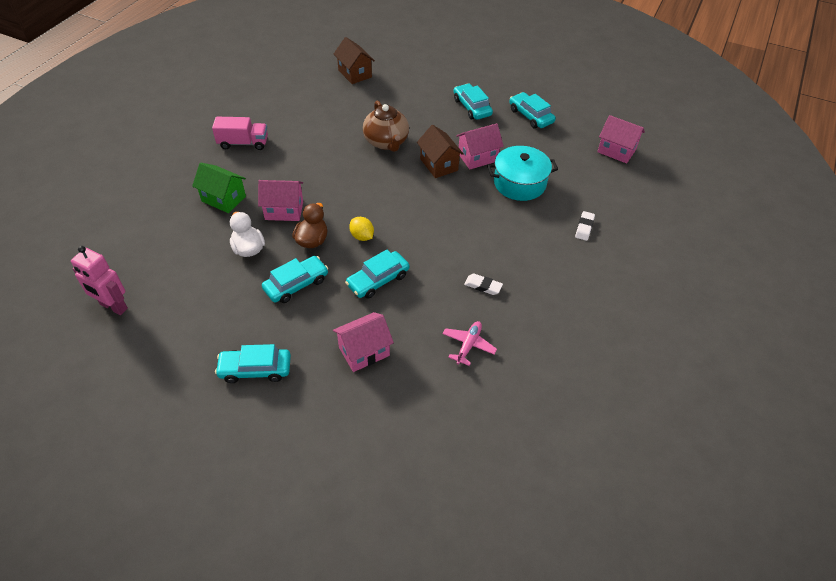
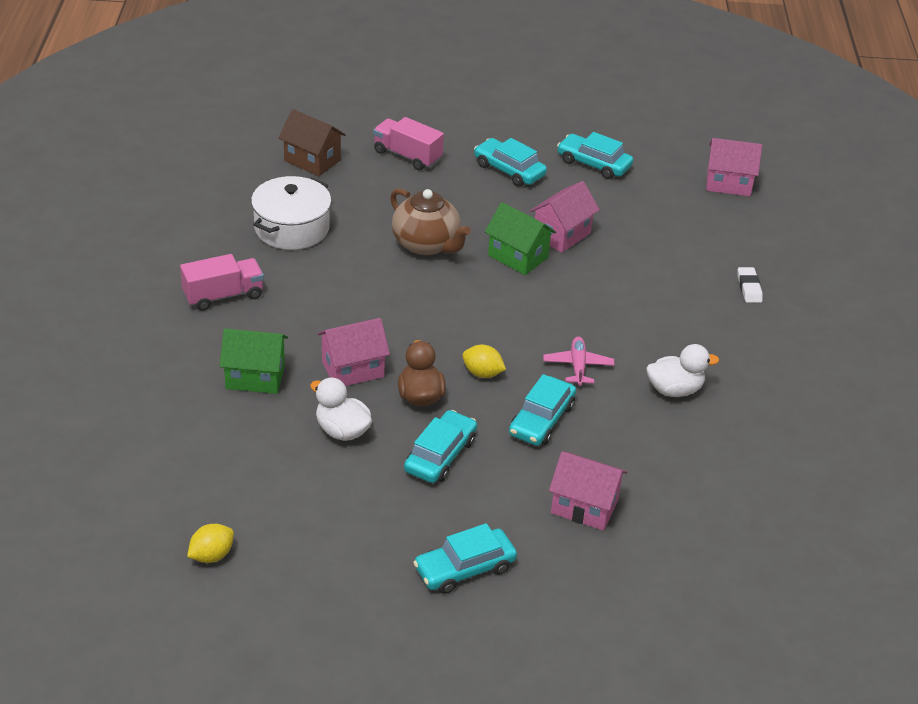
camera: 25 degrees left, 10 degrees down
pink robot [71,246,128,315] -> yellow lemon [187,524,234,563]
pink house [333,312,394,372] -> pink house turned 75 degrees clockwise [549,451,627,531]
brown house [417,125,464,178] -> green house [485,202,556,275]
pink plane [442,321,497,366] -> pink plane moved to [543,337,614,386]
white eraser [464,274,503,295] -> white duck [647,344,719,397]
turquoise pot [487,146,558,201] -> none
none -> white pot [251,176,331,250]
none -> pink truck [373,117,444,170]

